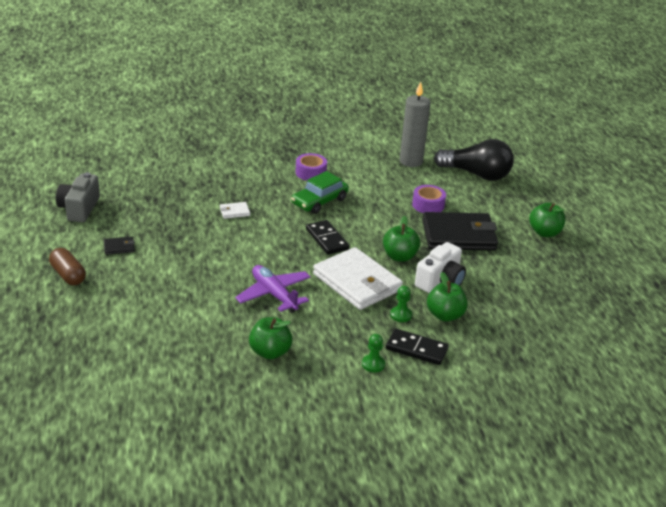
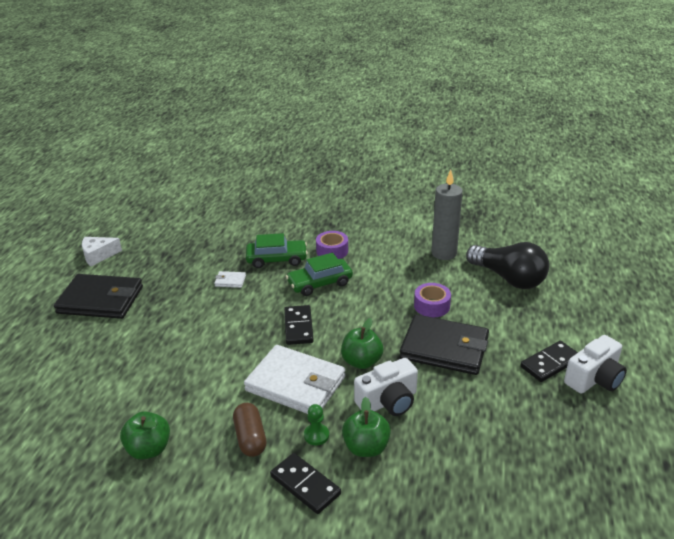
camera: 25 degrees right, 0 degrees up
brown capsule [49,248,86,285] -> brown capsule moved to [233,403,266,457]
grey camera [56,172,100,222] -> white cheese [82,237,122,266]
black wallet [104,237,135,255] -> black wallet [54,274,143,319], size x2.47
purple plane [235,265,311,313] -> none
white wallet [313,247,403,310] -> white wallet turned 45 degrees counterclockwise [244,345,346,414]
green pawn [362,334,385,372] -> none
green apple [529,203,565,237] -> black domino [520,341,578,382]
none -> green car [246,233,308,268]
none -> white camera [564,335,627,394]

